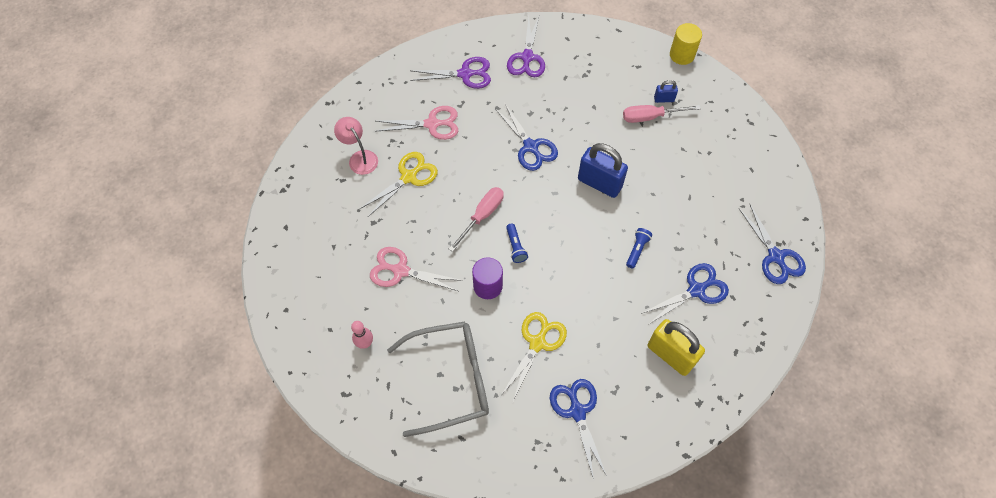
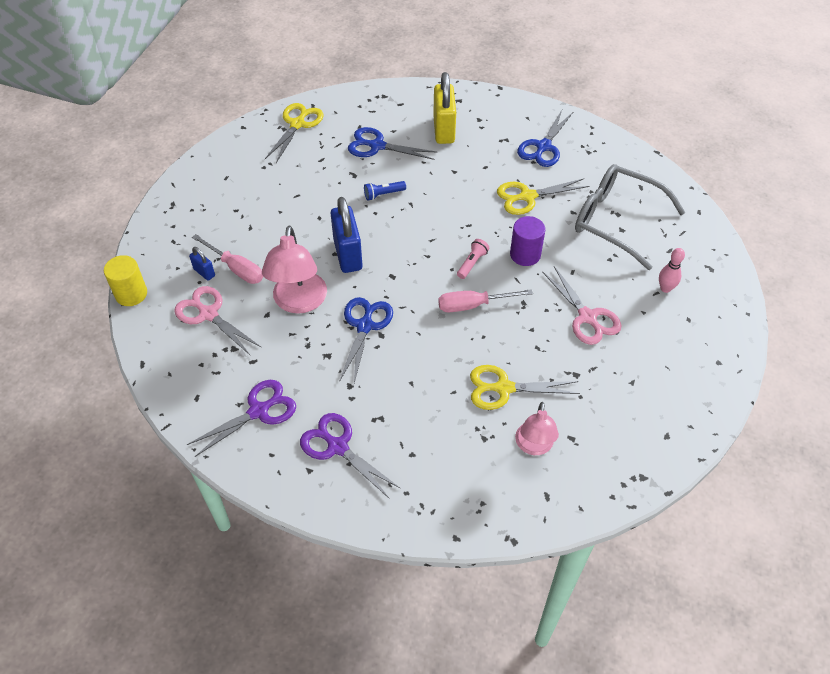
camera: 135 degrees left, 10 degrees down
pink scissors [375,106,458,140] -> pink scissors moved to [174,286,262,356]
blue flashlight [506,223,528,263] -> pink flashlight [457,239,489,279]
blue scissors [739,203,806,284] -> yellow scissors [265,103,323,163]
none -> pink lamp [262,225,327,314]

